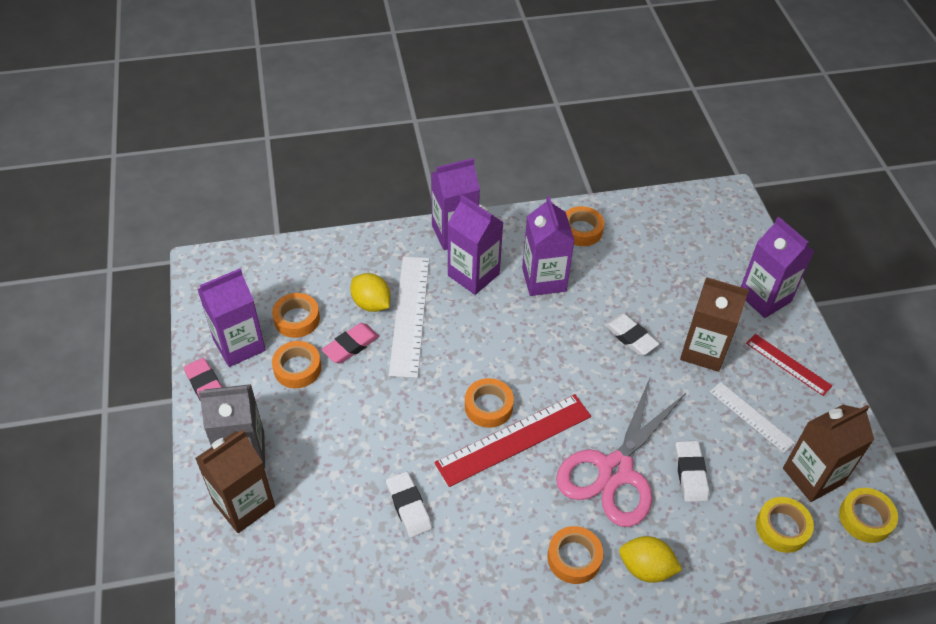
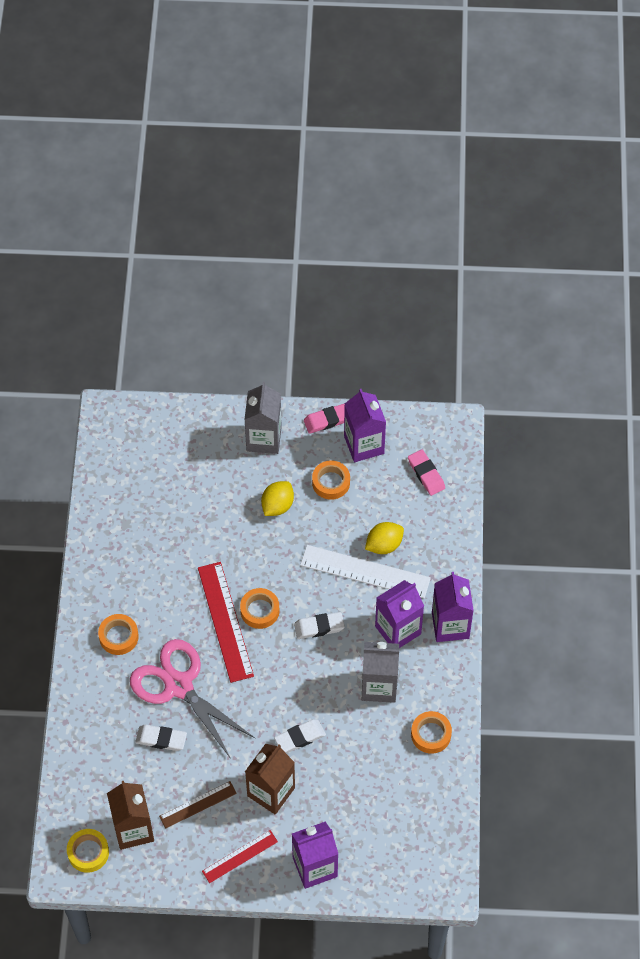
camera: 105 degrees right, 10 degrees up
brown carton [195,430,275,533] -> none
orange tape [272,293,320,338] -> none
pink eraser [322,323,379,364] -> pink eraser moved to [408,450,445,496]
white eraser [386,471,432,538] -> white eraser moved to [294,612,345,639]
purple carton [522,196,575,296] -> grey carton [362,642,399,703]
yellow lemon [619,536,682,583] -> yellow lemon moved to [261,481,294,516]
white ruler [710,382,795,453] -> brown ruler [159,781,237,829]
yellow tape [756,497,814,553] -> none

